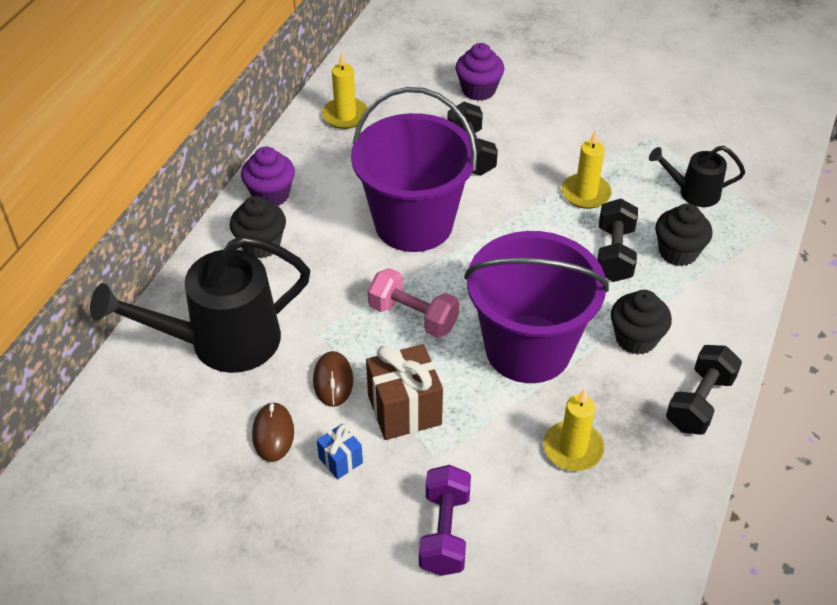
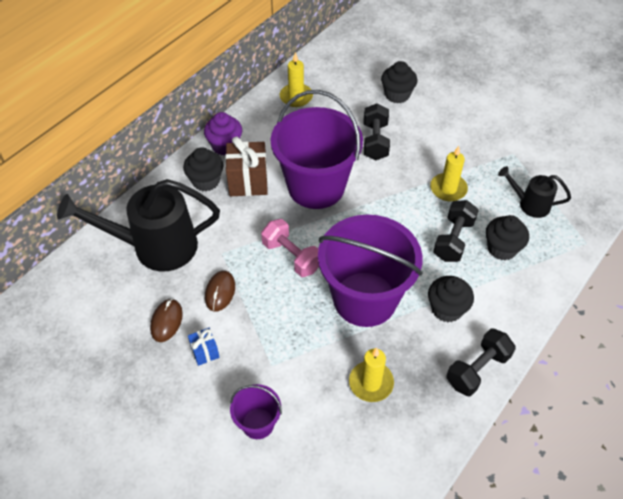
camera: 15 degrees right, 5 degrees up
brown gift [366,344,443,440] -> brown gift moved to [225,136,268,196]
purple dumbbell [419,465,471,576] -> purple bucket [230,384,282,439]
purple cupcake [455,43,504,101] -> black cupcake [381,61,417,103]

